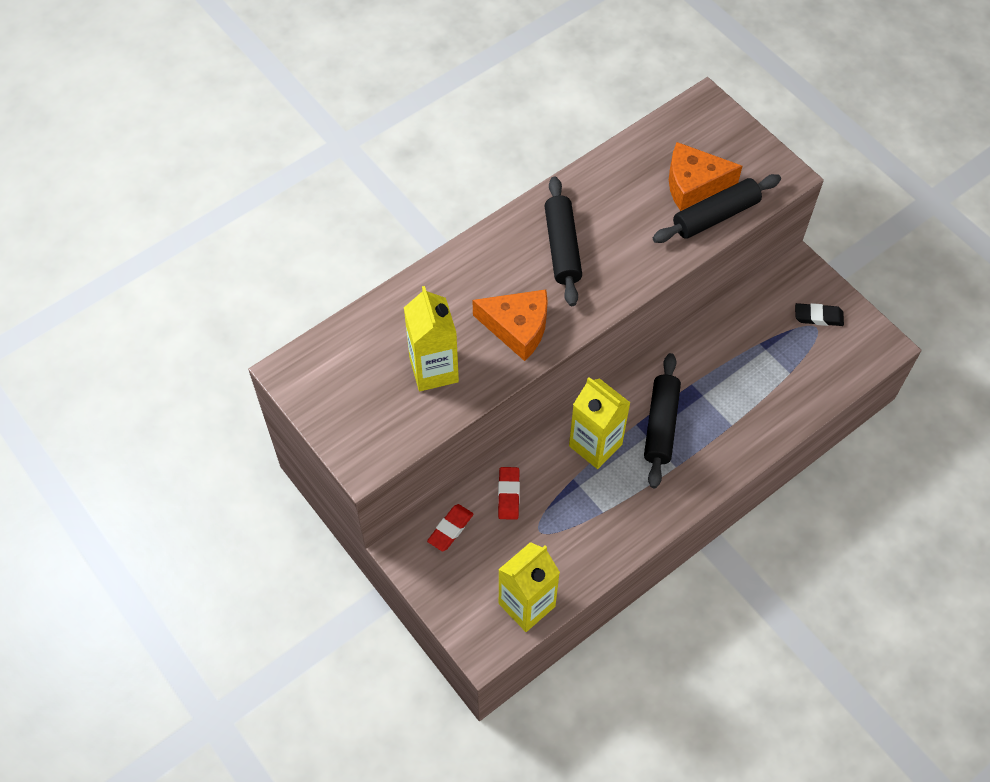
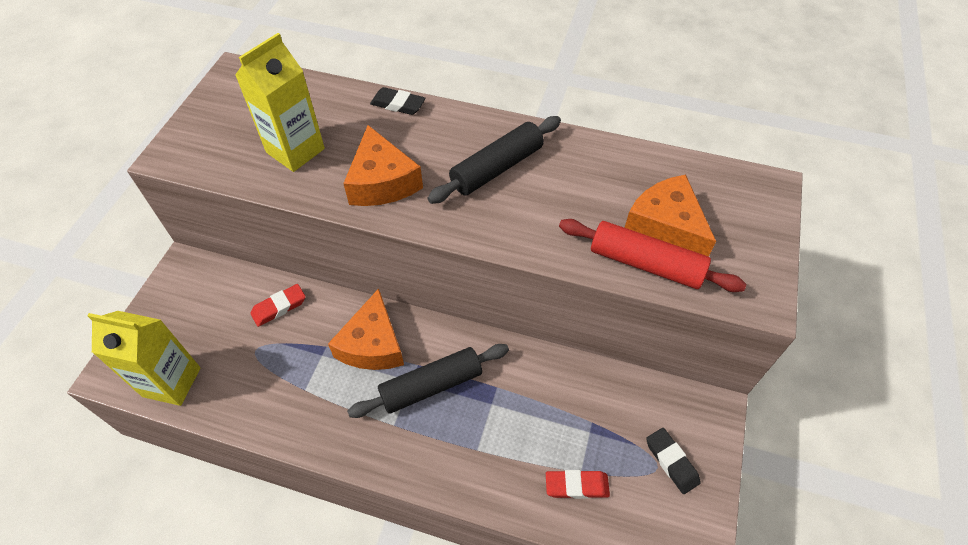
camera: 55 degrees right, 5 degrees down
red eraser [427,504,474,551] -> red eraser moved to [546,470,610,499]
yellow carton [569,377,630,469] -> orange cheese [328,288,404,370]
black rolling pin [653,174,781,243] -> red rolling pin [559,219,746,292]
none -> black eraser [370,87,425,115]

